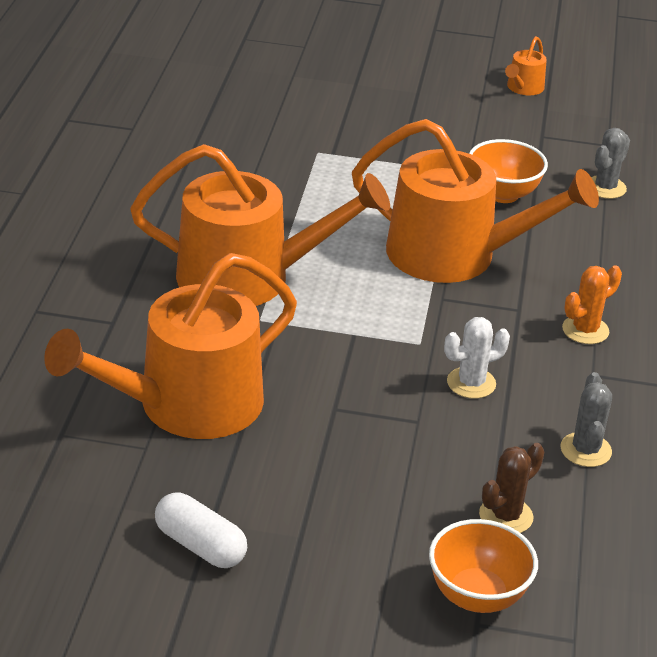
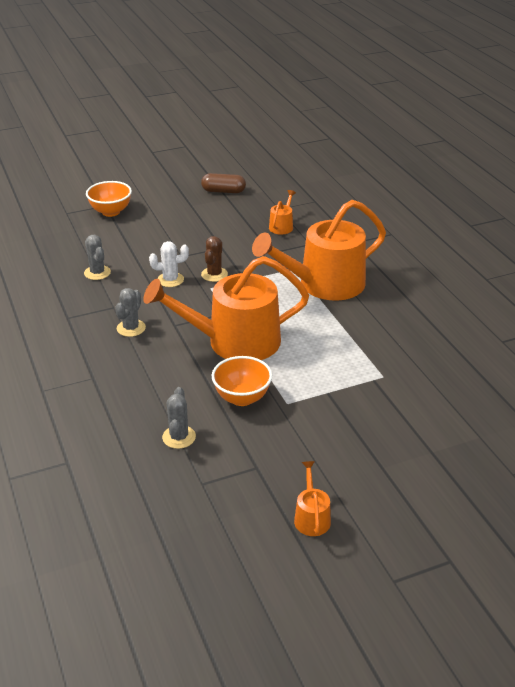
camera: 150 degrees right, 0 degrees up
orange watering can [44,253,297,439] -> orange watering can [269,190,296,235], size x0.41
white capsule [155,493,247,568] -> brown capsule [201,173,246,193]
white cactus [444,317,510,399] -> white cactus turned 45 degrees clockwise [149,241,189,287]
brown cactus [479,443,544,533] -> brown cactus moved to [201,236,228,282]
orange cactus [562,265,622,344] -> grey cactus [115,288,146,337]

